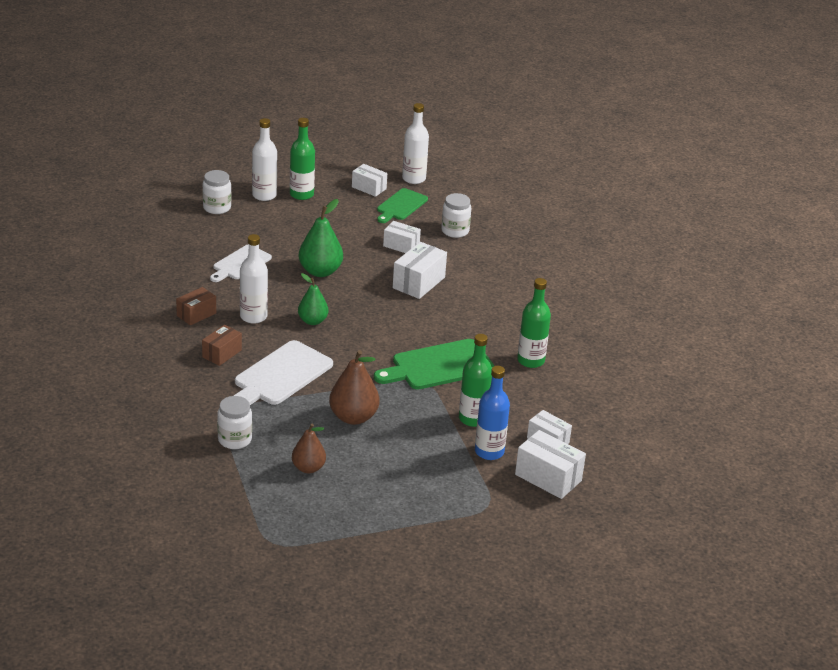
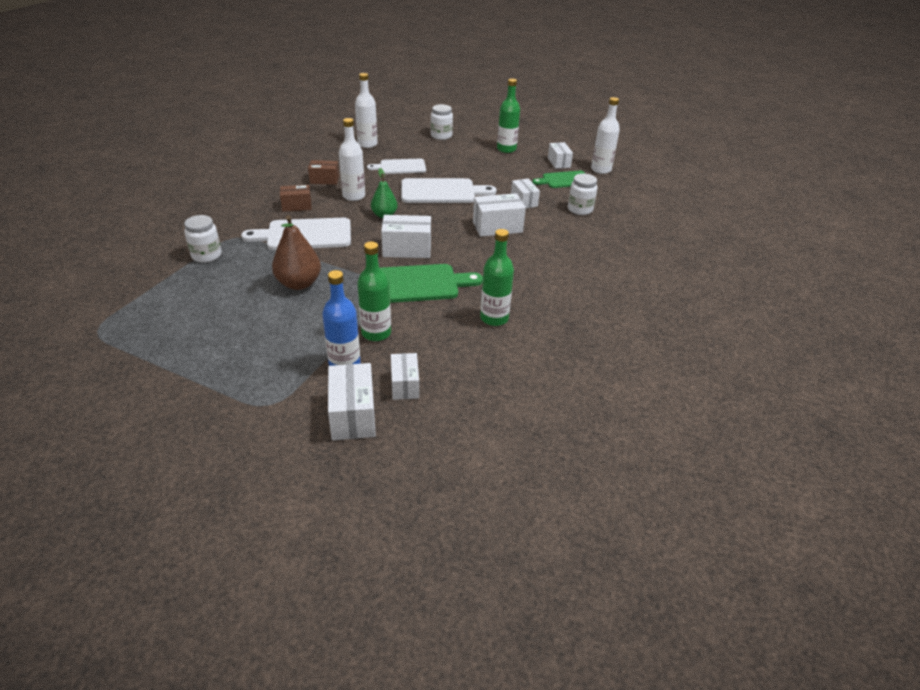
camera: 45 degrees right, 5 degrees up
white bottle [252,118,277,201] -> white bottle moved to [355,73,378,148]
brown pear [292,424,326,473] -> none
green pear [299,199,343,277] -> white cutting board [401,178,497,203]
green cutting board [374,339,494,390] -> green cutting board turned 150 degrees clockwise [380,264,483,303]
none -> white box [381,215,431,258]

